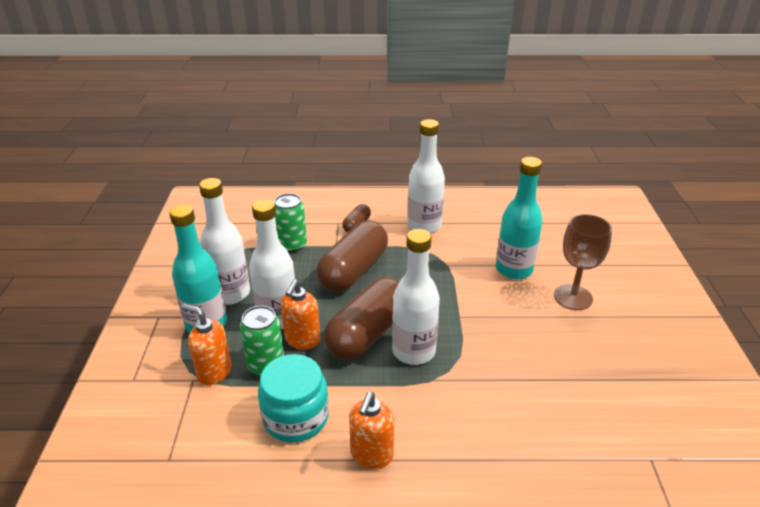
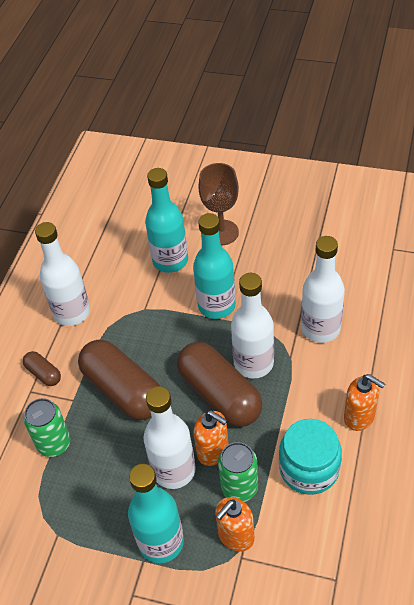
camera: 70 degrees left, 15 degrees up
white bottle [199,178,250,305] -> white bottle moved to [301,236,345,343]
none -> turquoise bottle [193,213,236,319]

